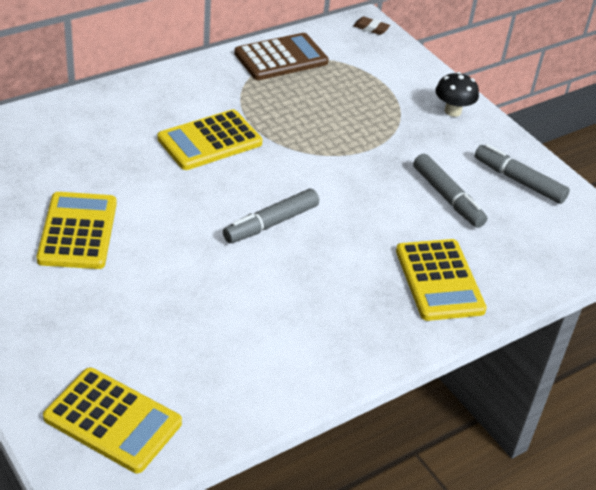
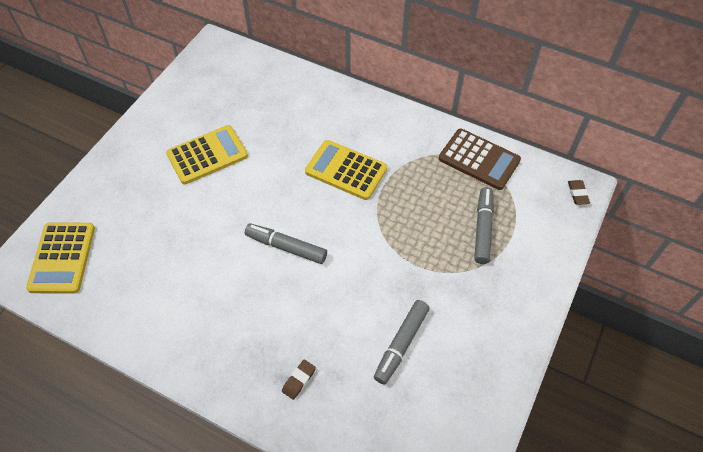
camera: 65 degrees right, 15 degrees up
yellow calculator [396,239,487,321] -> brown eraser [282,359,316,400]
black mushroom [435,72,479,117] -> none
grey marker [475,144,570,204] -> grey marker moved to [474,187,494,264]

